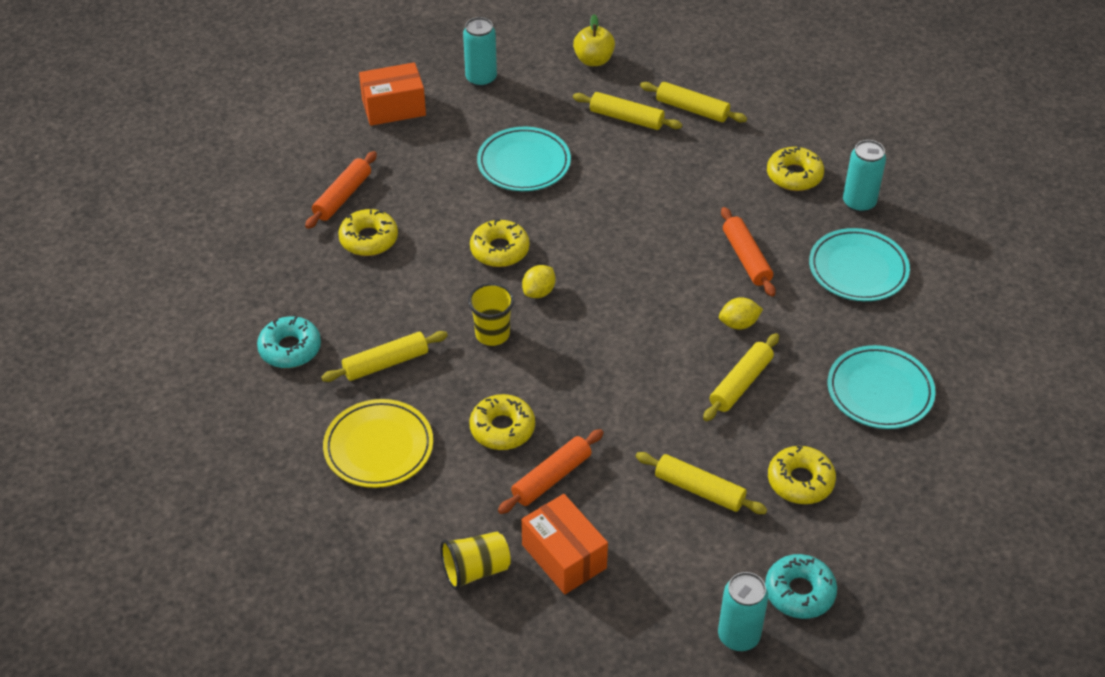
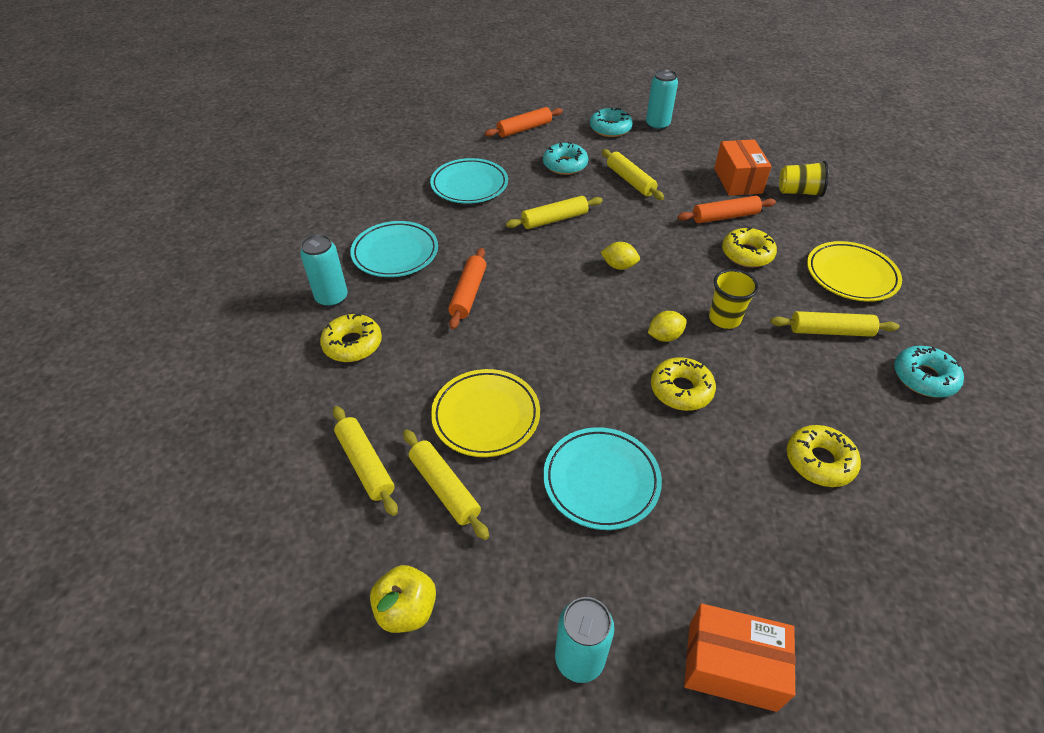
camera: 150 degrees left, 0 degrees up
orange rolling pin [305,151,377,229] -> orange rolling pin moved to [485,107,563,137]
yellow lemon [719,297,763,330] -> yellow lemon moved to [601,242,640,270]
yellow donut [768,446,836,504] -> turquoise donut [543,142,588,175]
none -> yellow plate [431,369,540,457]

